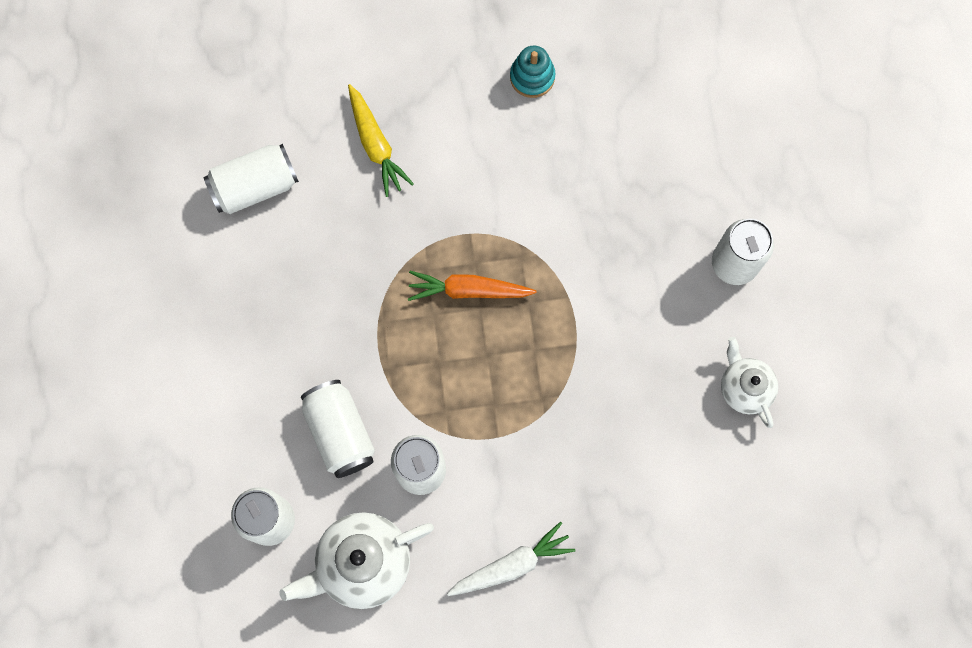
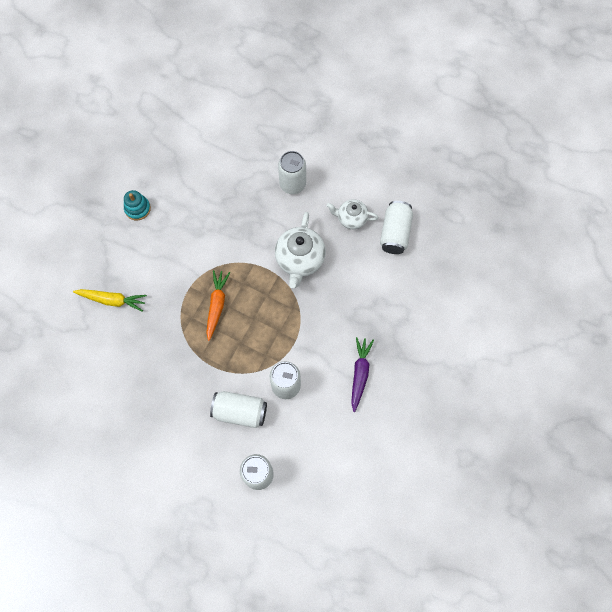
camera: 55 degrees left, 5 degrees down
white can [204,144,299,214] -> white can moved to [380,201,413,254]
white teapot [279,512,434,609] -> white teapot moved to [275,212,326,288]
orange carrot [408,271,537,301] -> orange carrot turned 150 degrees clockwise [206,270,230,341]
white carrot [447,522,576,596] -> purple carrot [351,337,374,412]

